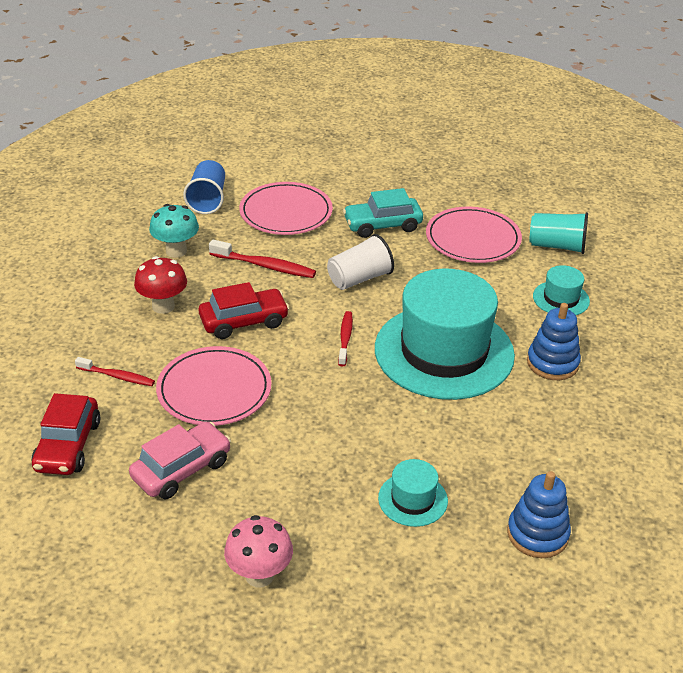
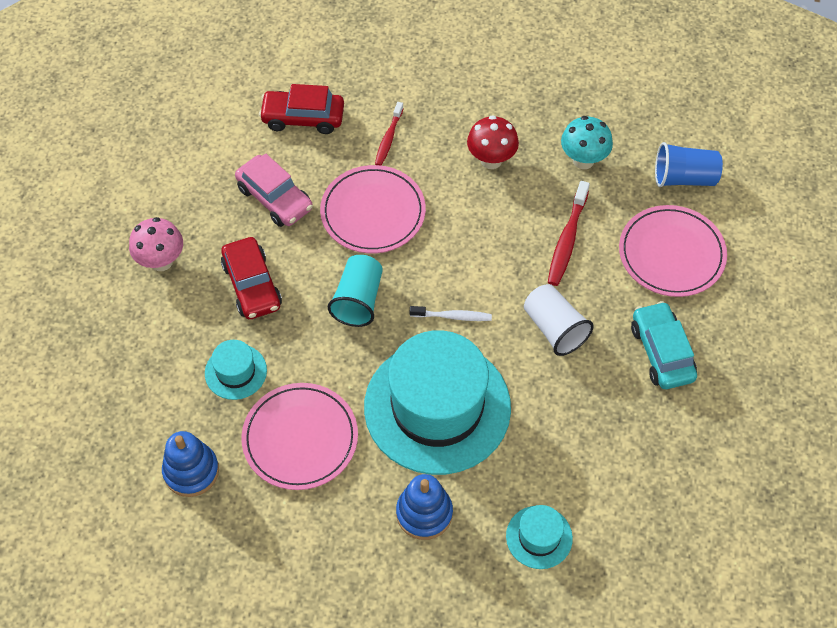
camera: 90 degrees right, 20 degrees up
red car [199,282,290,339] -> red car moved to [221,237,282,319]
red toothbrush [338,311,353,366] -> white toothbrush [410,306,492,321]
pink plate [426,207,522,263] -> pink plate moved to [241,383,358,490]
turquoise cup [529,212,588,254] -> turquoise cup moved to [328,255,383,327]

